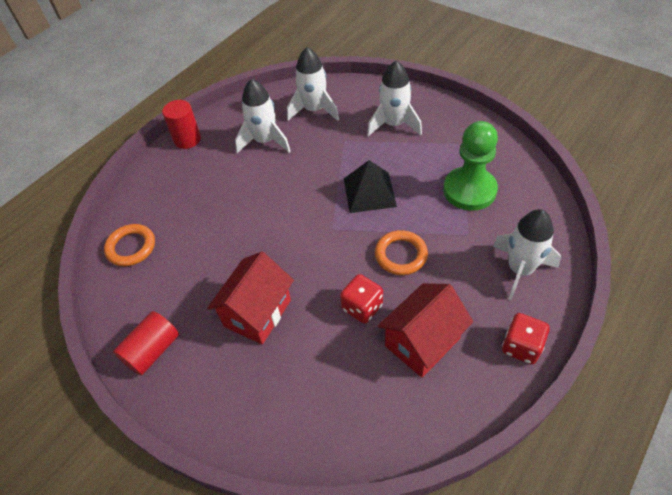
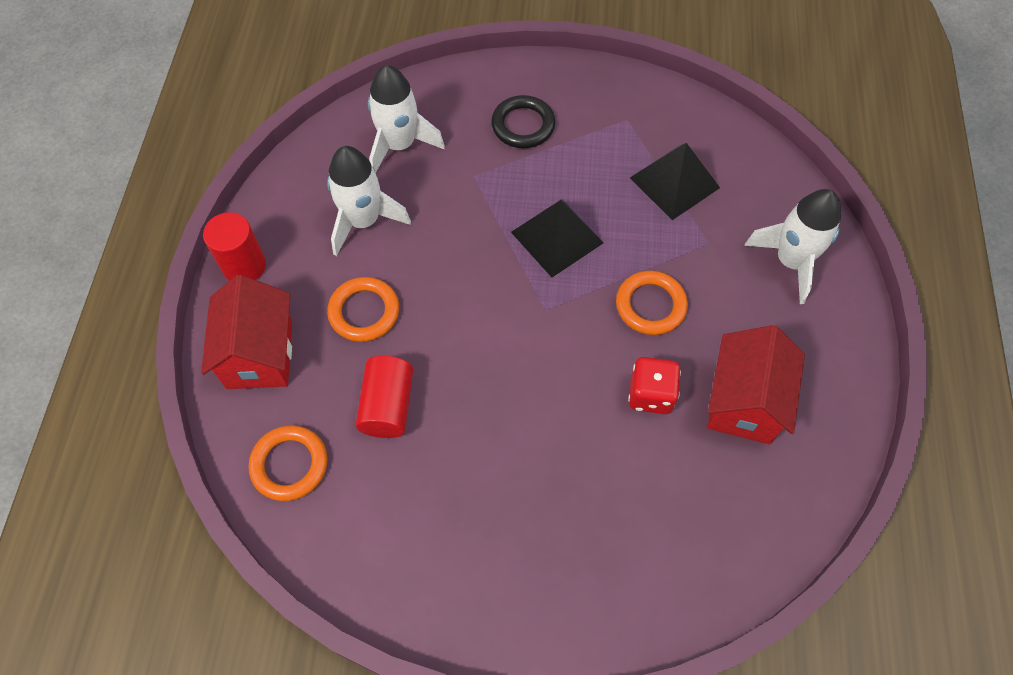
camera: 35 degrees left, 10 degrees up
red cylinder [113,311,179,375] -> red cylinder moved to [356,356,413,438]
red house [207,251,294,345] -> red house moved to [201,275,292,389]
white rocket [367,60,422,136] -> black ring [491,95,555,148]
green pawn [443,121,498,211] -> black pyramid [630,143,720,220]
red dice [502,313,549,364] -> none
none -> orange ring [327,277,399,342]

